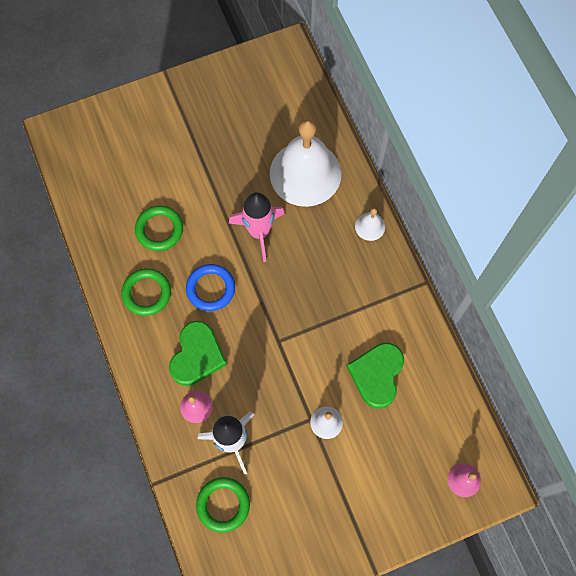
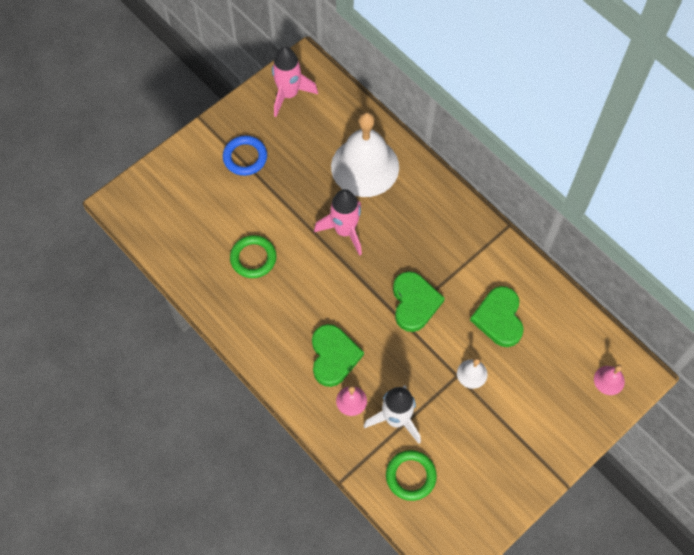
camera: 20 degrees left, 5 degrees down
green ring [121,268,171,316] -> none
blue ring [186,264,235,311] -> blue ring moved to [223,136,267,176]
white bell [355,208,385,241] -> none
none -> pink rocket [272,46,318,117]
none -> green heart [393,271,445,332]

